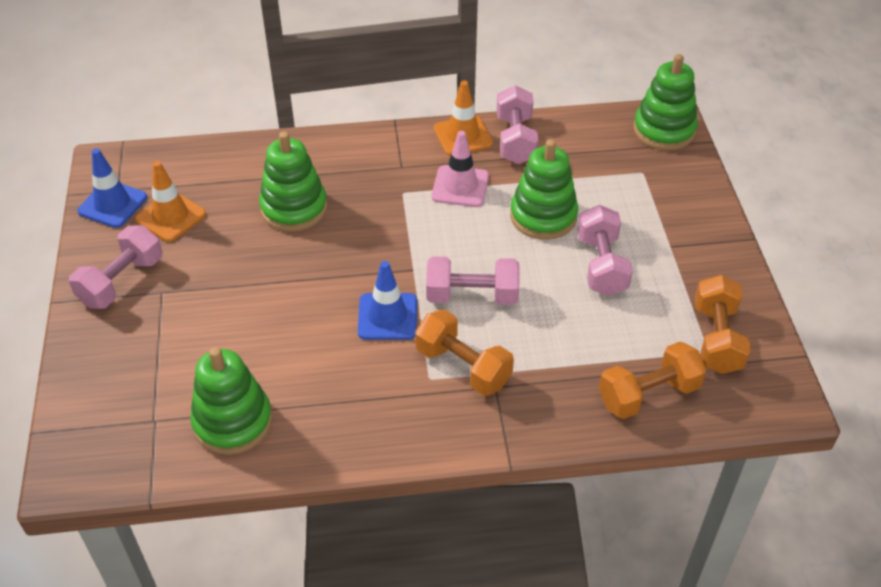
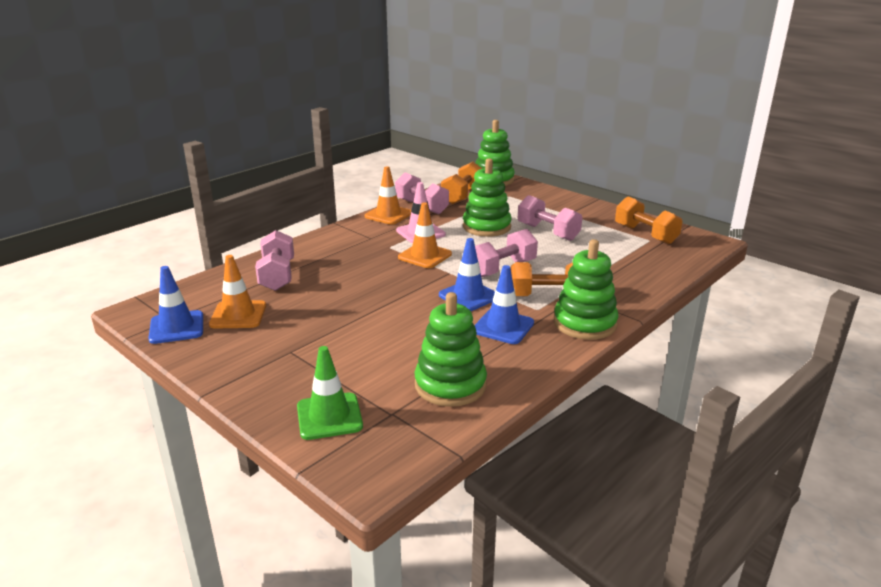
camera: 40 degrees left, 20 degrees down
pink dumbbell [69,225,162,309] -> pink dumbbell moved to [255,230,294,291]
green stacking toy [259,132,327,231] -> green stacking toy moved to [554,239,619,340]
orange dumbbell [599,341,707,419] -> orange dumbbell moved to [441,162,482,205]
none -> green traffic cone [297,346,363,440]
none -> orange traffic cone [398,202,452,268]
none -> blue traffic cone [475,265,534,344]

